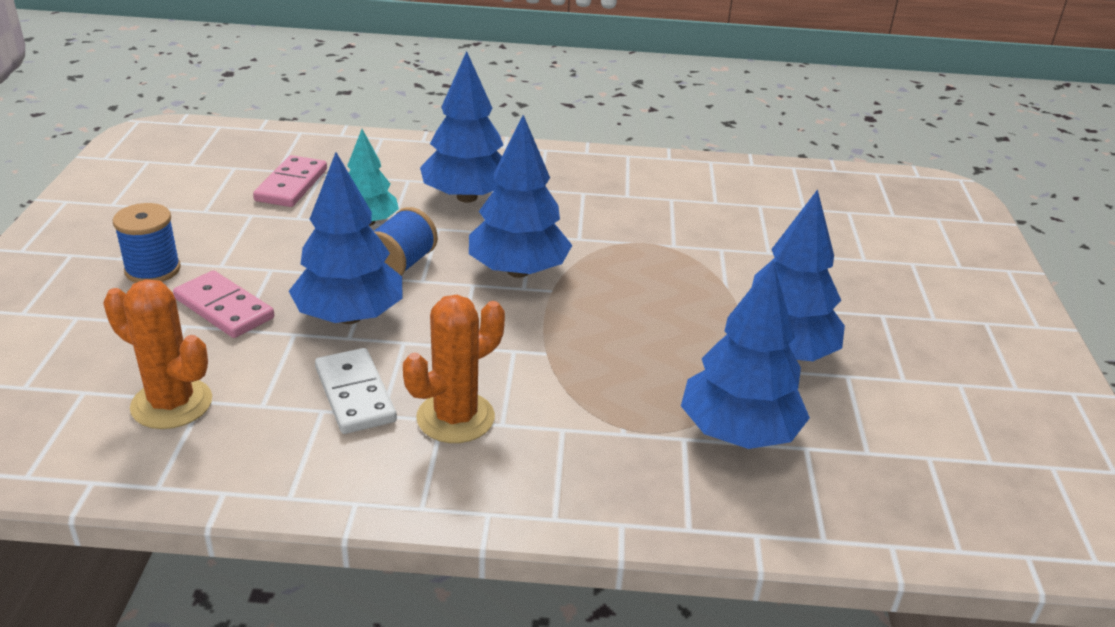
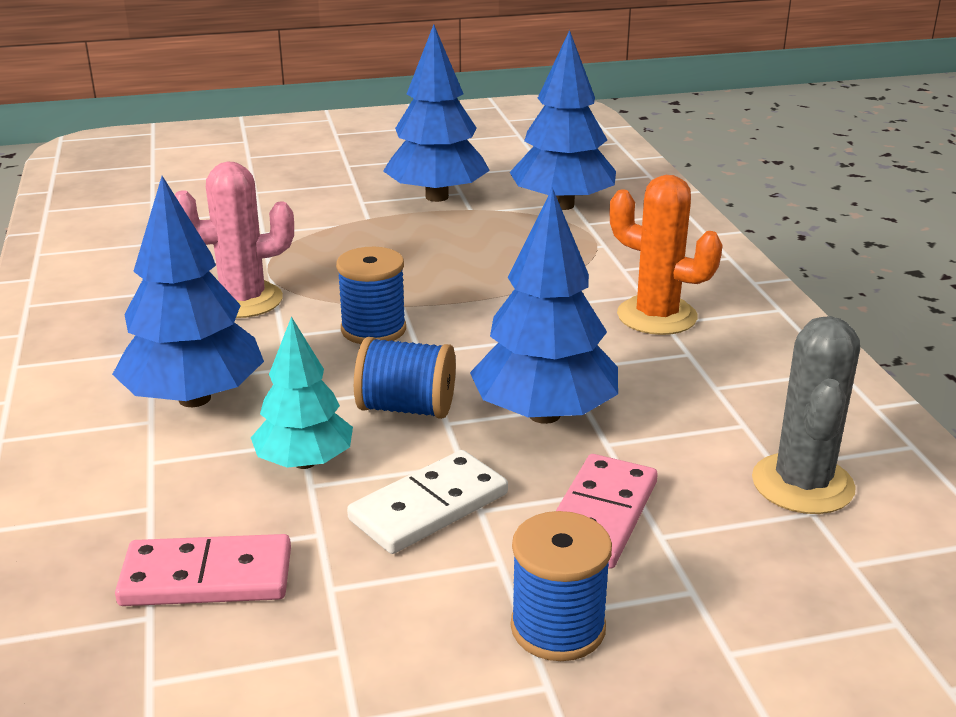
camera: 105 degrees left, 5 degrees down
orange cactus [103,279,212,429] -> grey cactus [752,316,860,514]
white domino [315,348,397,434] -> white domino moved to [347,450,508,554]
blue tree [469,115,572,278] -> blue spool [336,247,406,344]
none -> pink cactus [175,162,294,318]

